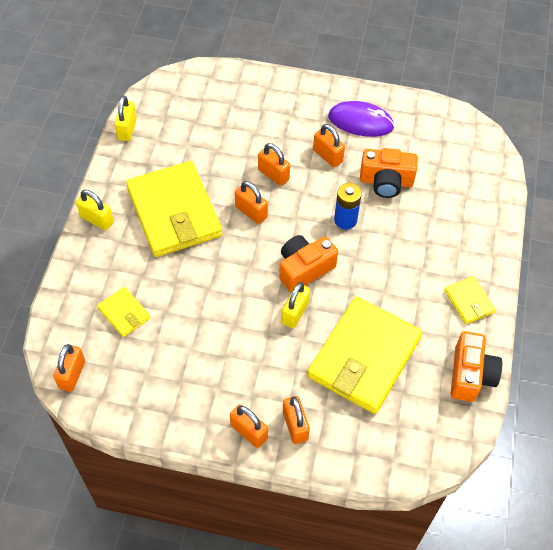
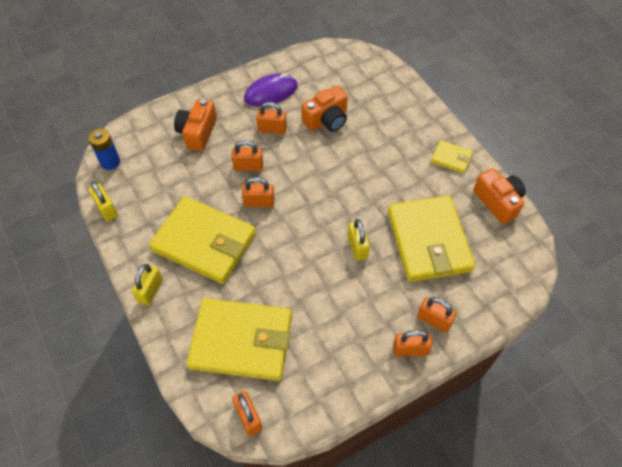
camera: 40 degrees left, 0 degrees up
yellow padlock [76,190,114,231] -> yellow padlock turned 60 degrees counterclockwise [132,264,163,306]
yellow wallet [97,287,151,337] -> yellow wallet [186,298,292,381], size x2.22
orange camera [279,235,338,293] -> orange camera moved to [174,99,217,151]
blue battery [334,183,362,229] -> blue battery moved to [88,128,120,170]

